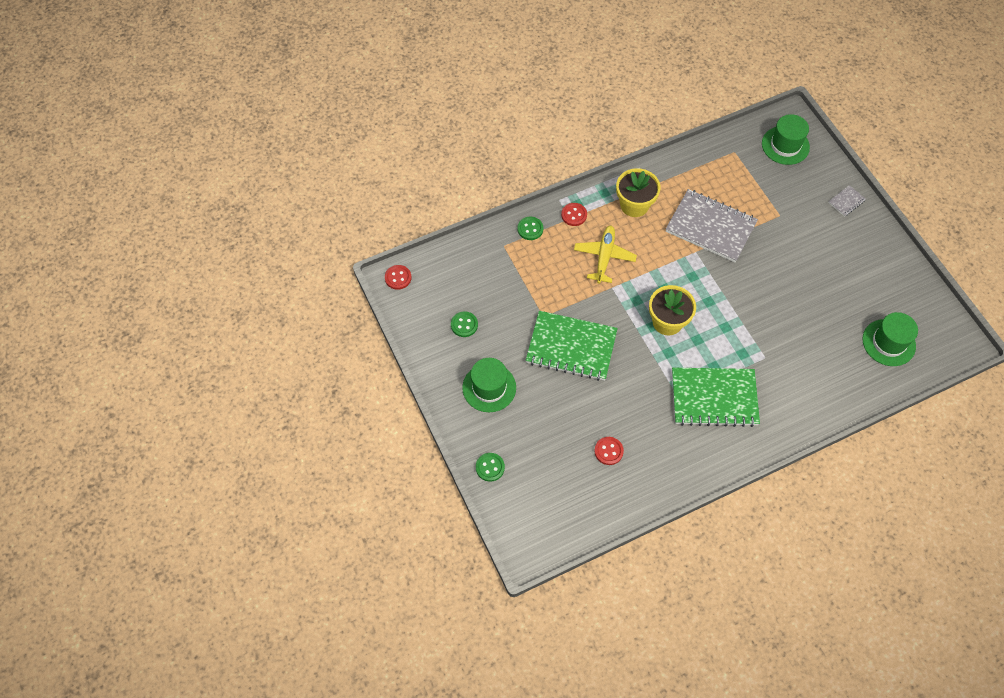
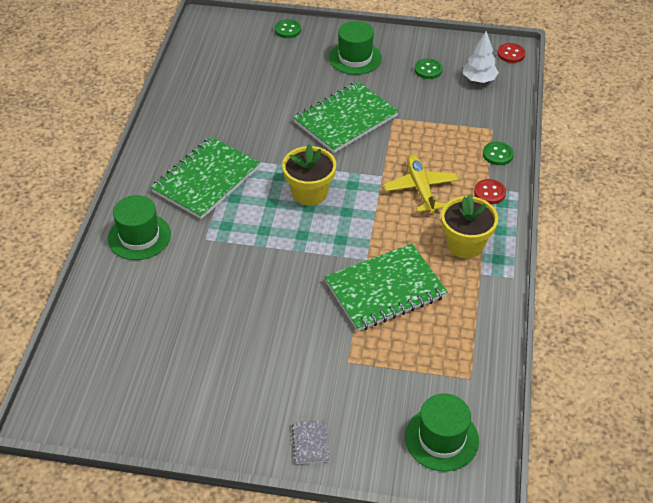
camera: 125 degrees right, 15 degrees down
yellow plane [574,226,637,284] -> yellow plane turned 150 degrees counterclockwise [384,155,458,213]
red button [594,437,624,465] -> none
grey notebook [666,189,758,262] -> green notebook [325,243,448,331]
green hat [862,312,918,366] -> green hat moved to [108,195,171,260]
none -> white tree [463,31,499,83]

